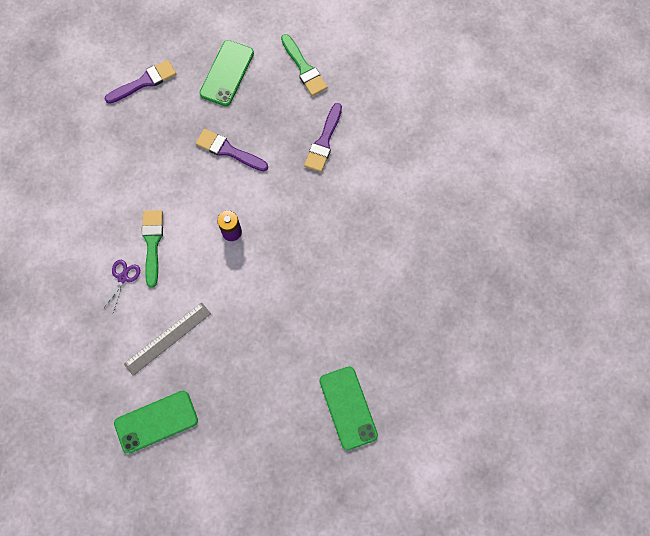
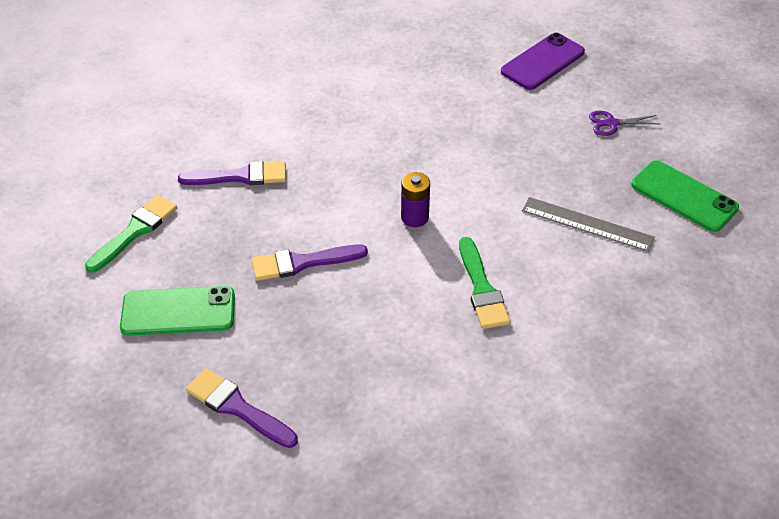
camera: 115 degrees left, 25 degrees down
purple scissors [102,260,140,312] -> purple scissors moved to [589,111,659,136]
green brush [142,210,163,288] -> green brush turned 75 degrees counterclockwise [459,237,510,329]
purple brush [196,129,268,171] -> purple brush turned 75 degrees clockwise [252,244,368,281]
green phone [319,366,378,450] -> purple phone [501,33,585,90]

